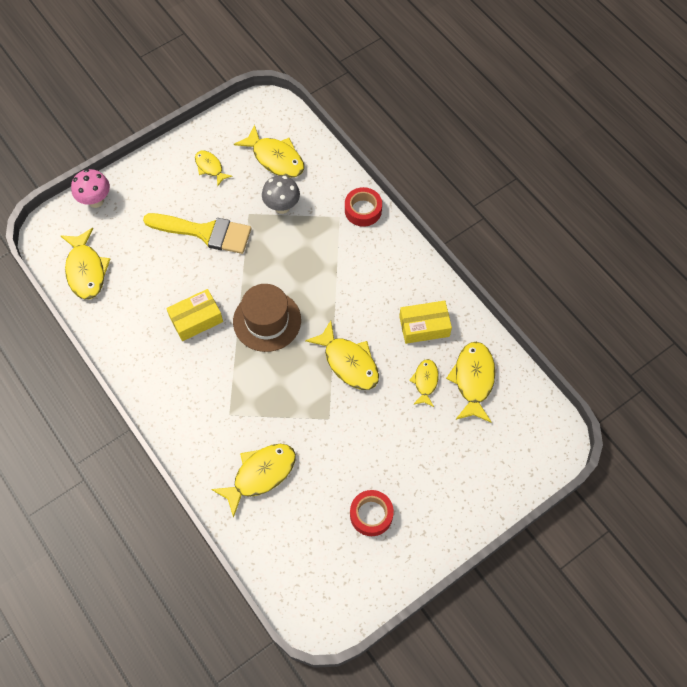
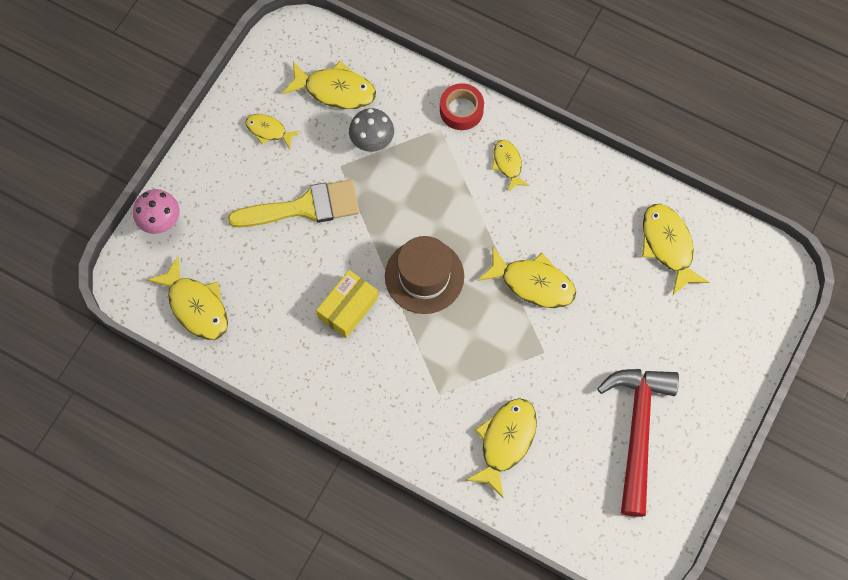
camera: 25 degrees left, 5 degrees up
red tape [350,490,394,536] -> red hammer [597,369,679,517]
yellow box [399,301,452,344] -> none
yellow fish [409,359,438,407] -> yellow fish moved to [492,140,529,191]

